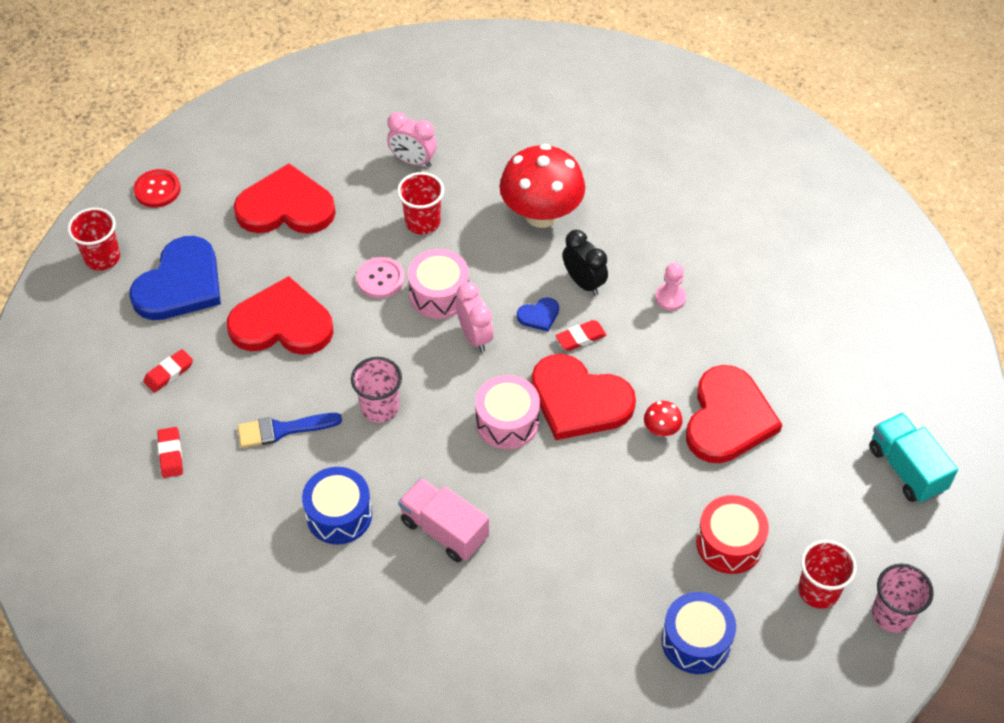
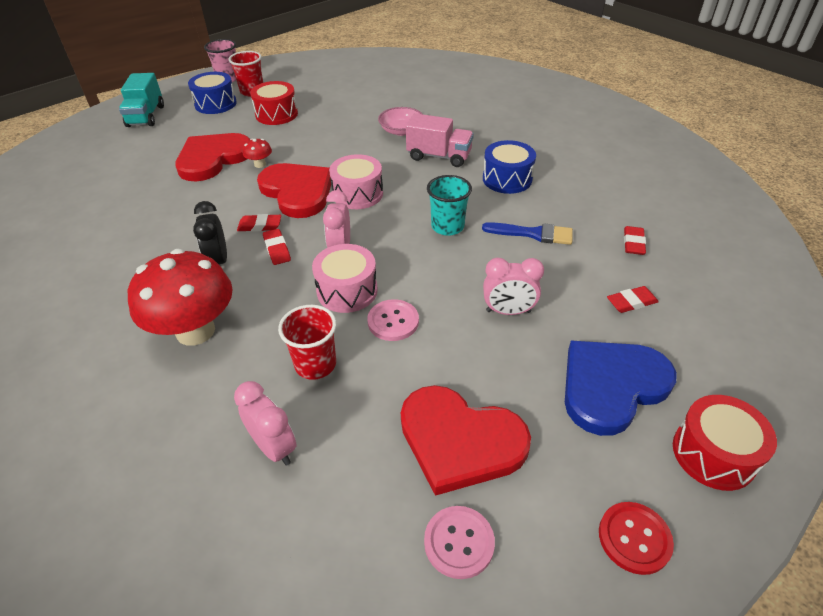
camera: 155 degrees left, 10 degrees down
red cup [67,208,120,271] -> red drum [673,395,777,491]
red heart [227,276,334,355] -> pink clock [483,258,544,315]
pink cup [351,357,402,423] -> turquoise cup [427,175,472,236]
pink truck [398,478,489,562] -> pink truck turned 45 degrees counterclockwise [406,113,474,167]
blue heart [517,297,559,331] -> red eraser [263,229,291,265]
pink pawn [655,263,686,311] -> none
blue drum [661,592,736,674] -> blue drum moved to [188,72,237,114]
none -> pink bowl [378,107,422,136]
none -> pink button [424,506,495,579]

